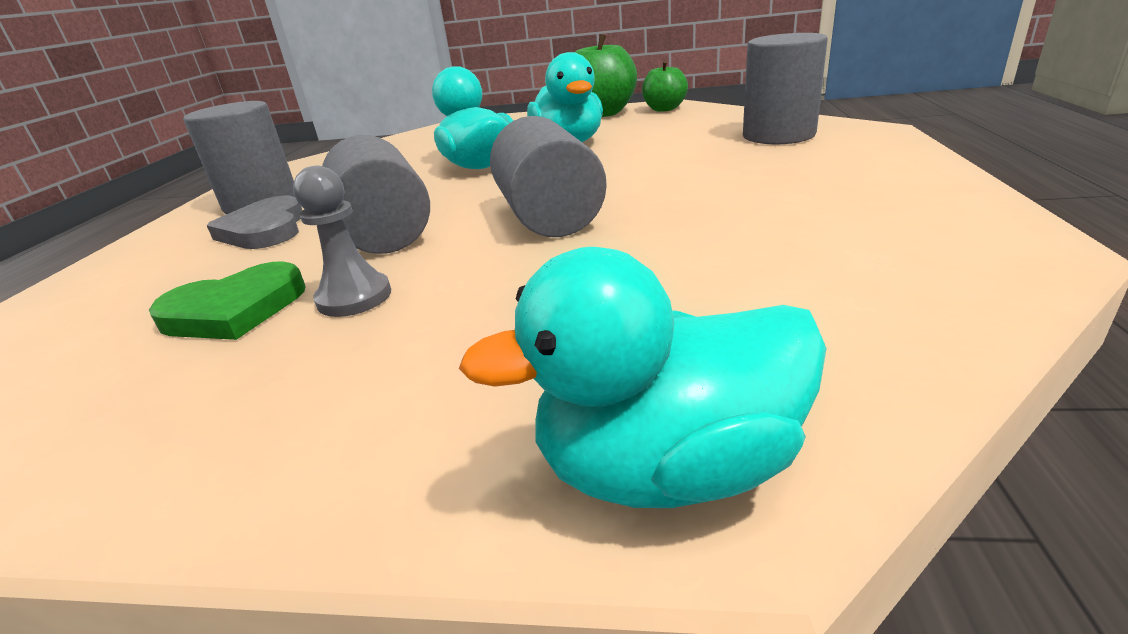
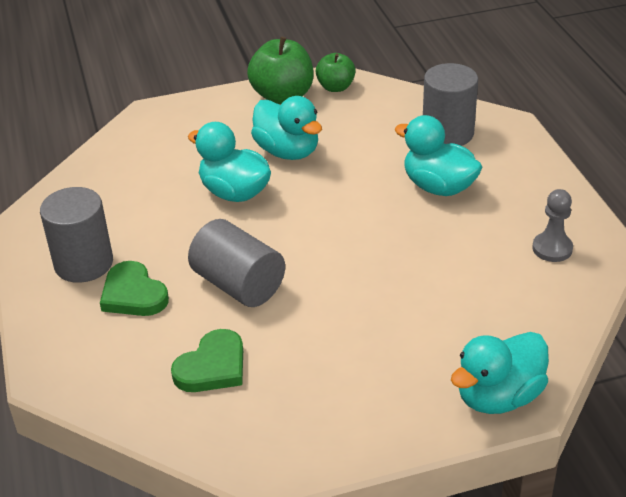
camera: 25 degrees left, 10 degrees up
grey heart [207,196,303,249] -> green heart [100,261,169,316]
grey pawn [293,165,391,317] -> grey pawn moved to [532,189,573,262]
grey cylinder [490,116,607,237] -> none
none -> turquoise duck [395,115,482,196]

